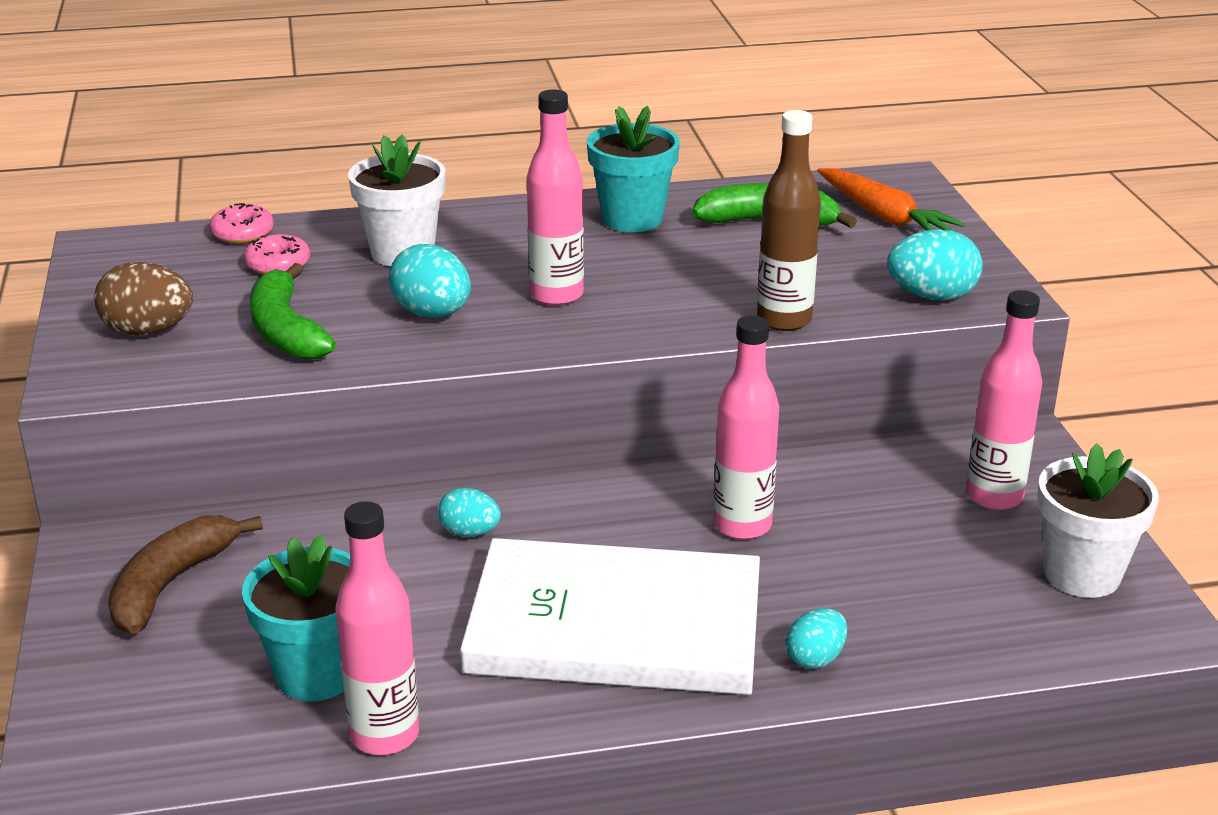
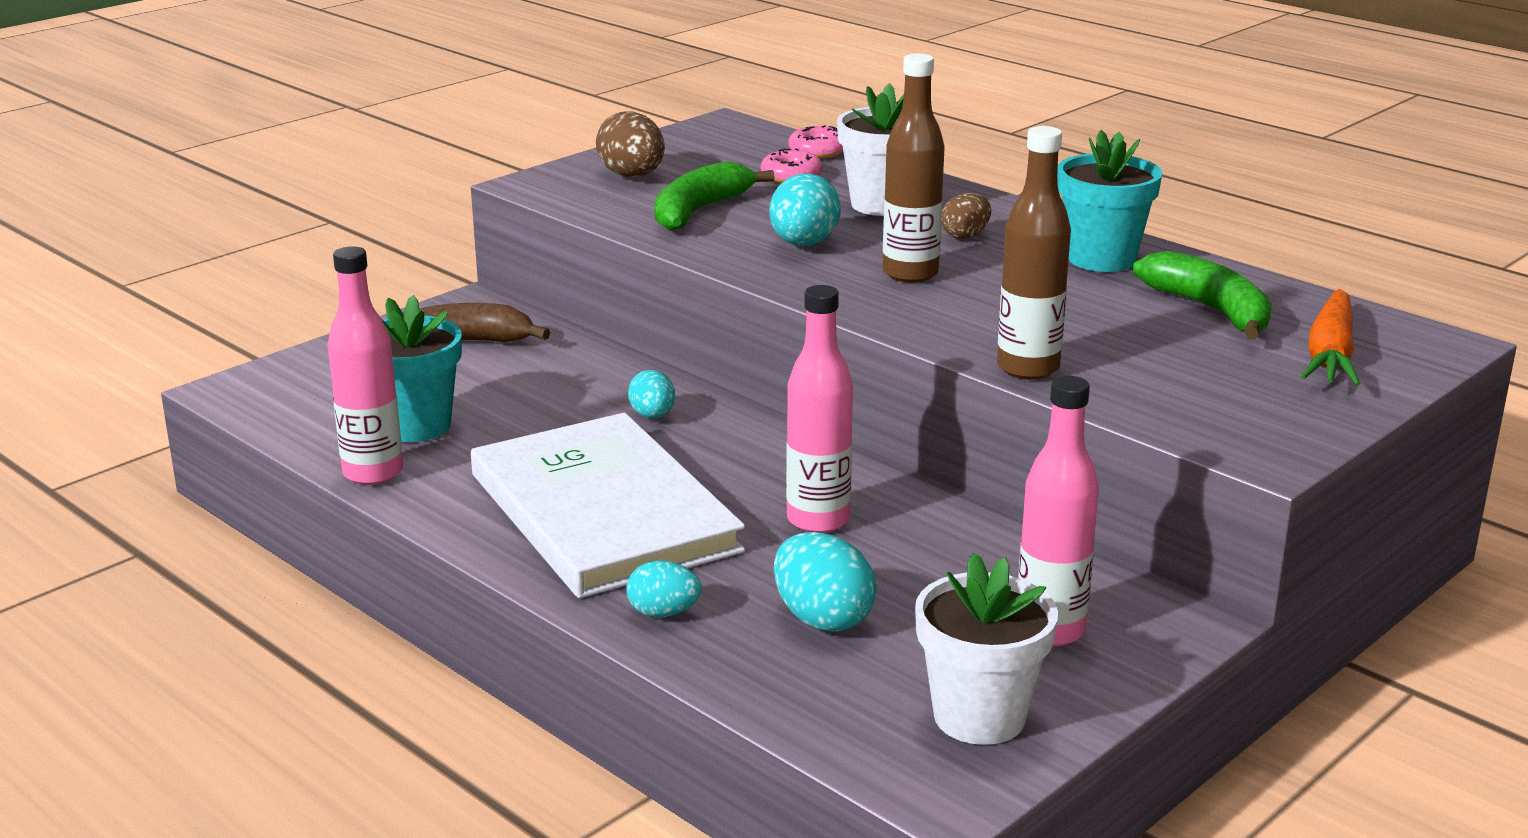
camera: 55 degrees right, 5 degrees down
pink bottle [527,90,584,306] -> brown bottle [883,53,945,283]
turquoise egg [887,229,983,301] -> turquoise egg moved to [774,532,877,632]
none -> brown egg [942,193,991,239]

